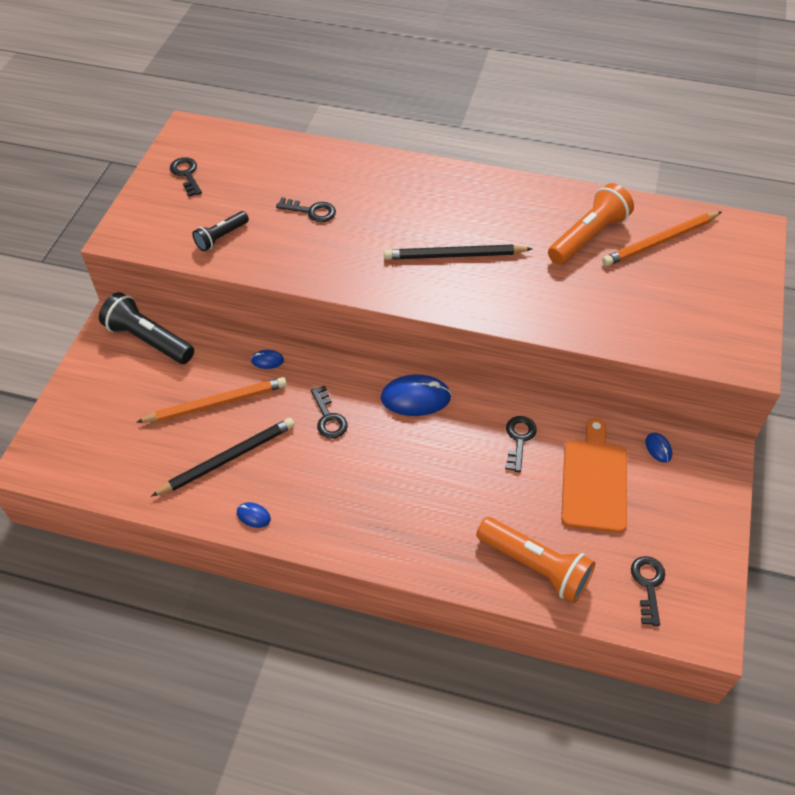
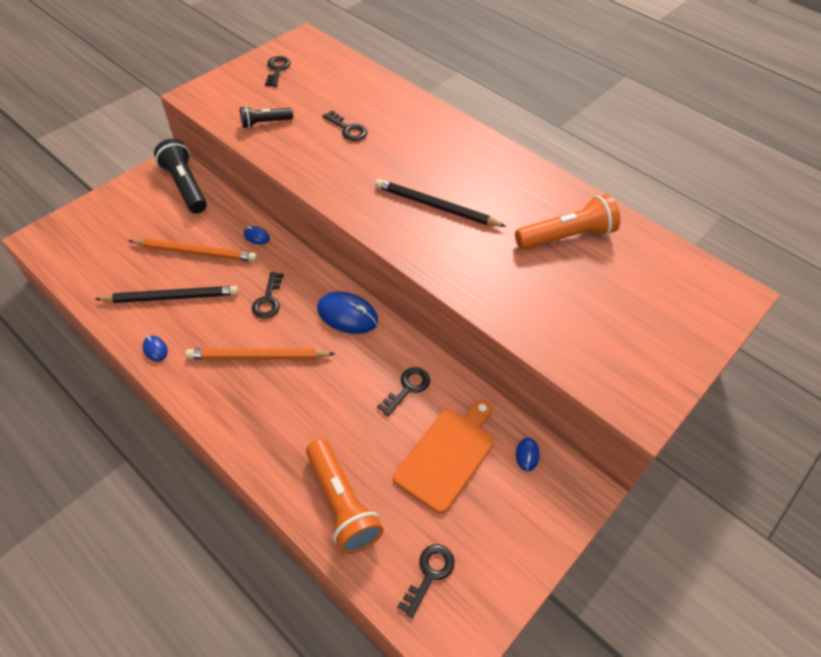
camera: 25 degrees right, 0 degrees up
orange pencil [602,212,721,266] -> orange pencil moved to [185,349,335,359]

